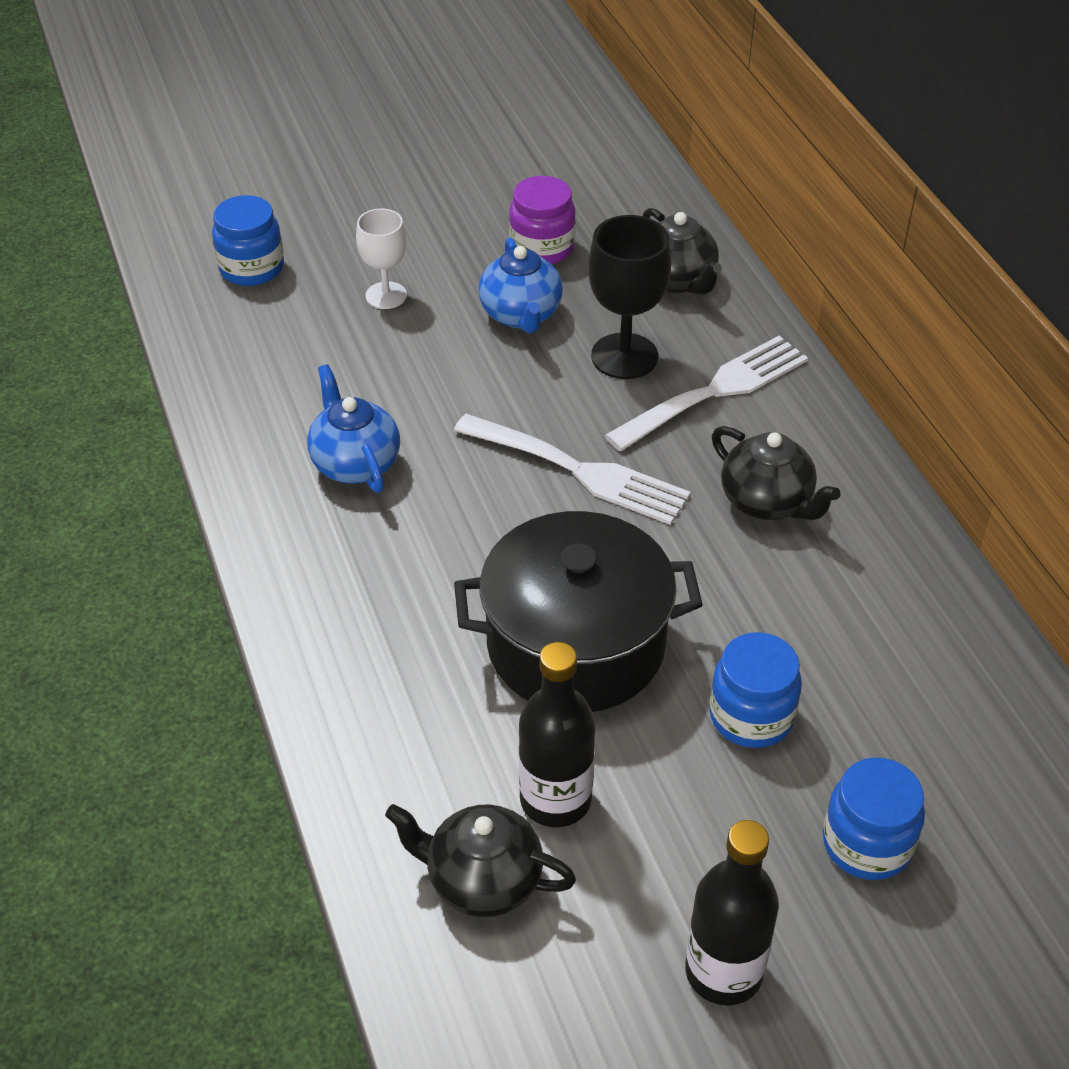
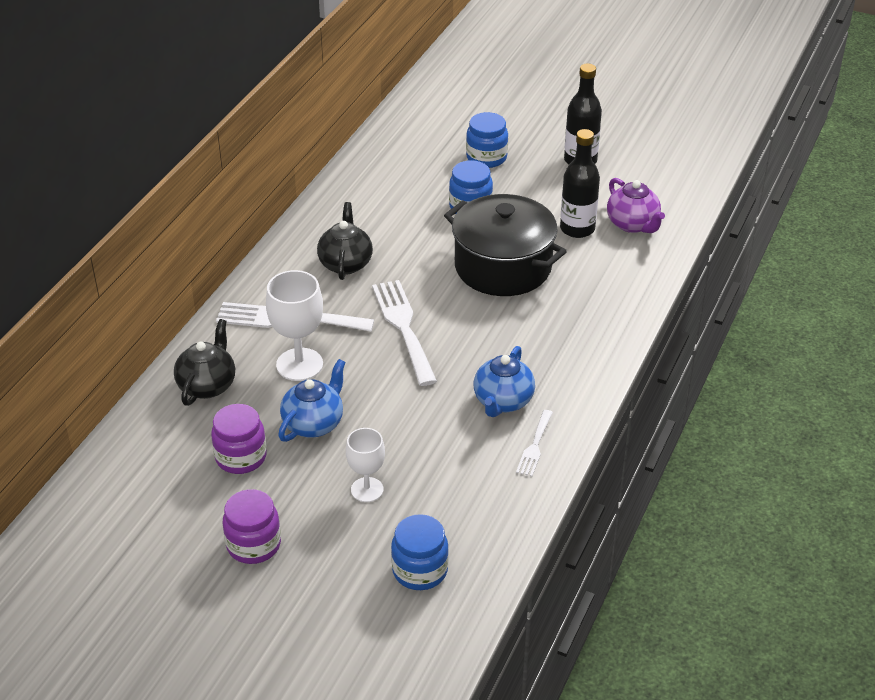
camera: 135 degrees left, 5 degrees down
black teapot [385,804,576,917] -> purple teapot [607,178,665,233]
black goblet [588,215,671,379] -> white goblet [266,270,323,381]
none -> purple jar [223,489,281,564]
none -> white fork [516,410,553,476]

